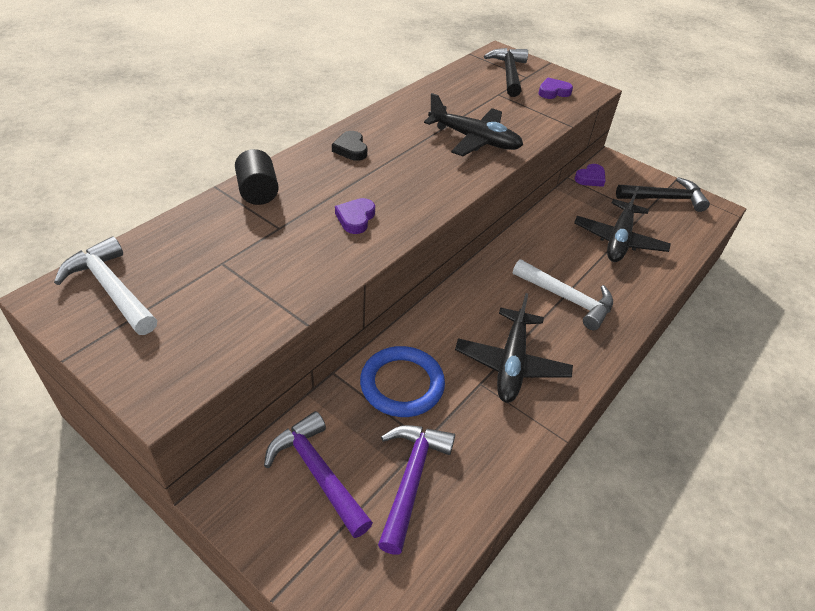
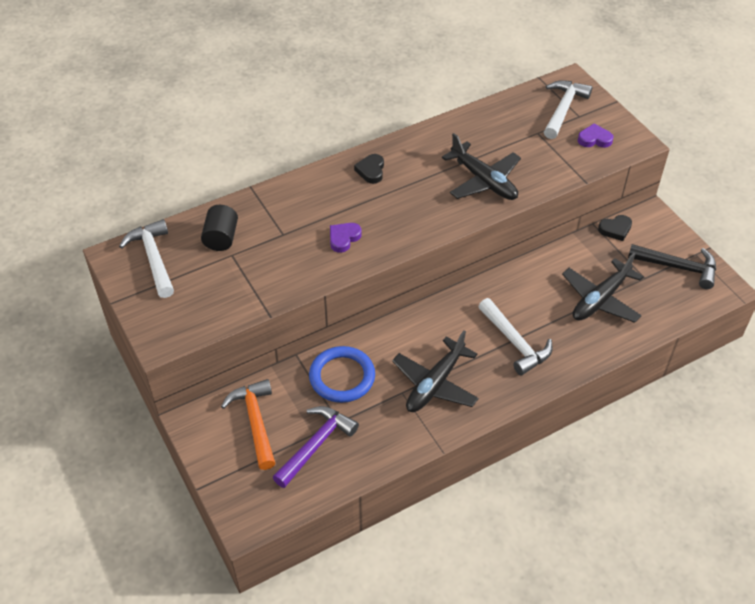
camera: 25 degrees right, 5 degrees up
black cylinder [235,149,279,205] -> black cylinder moved to [201,205,238,251]
purple hammer [264,411,373,538] -> orange hammer [221,379,275,470]
black hammer [484,48,528,97] -> white hammer [544,80,592,139]
purple heart [575,164,606,187] -> black heart [598,215,632,241]

